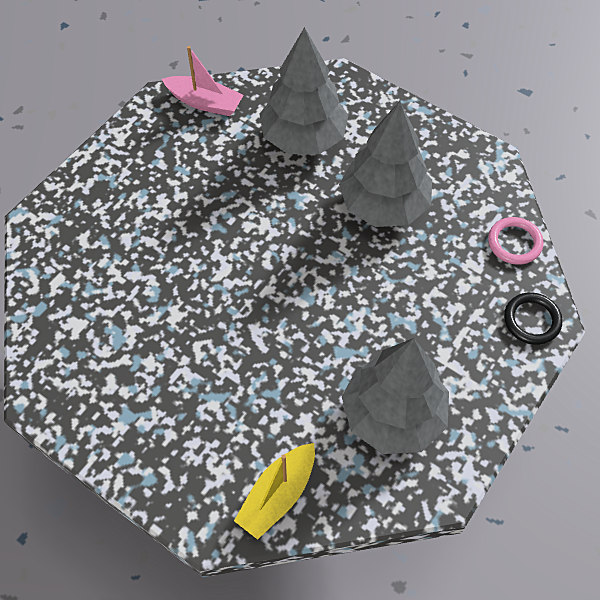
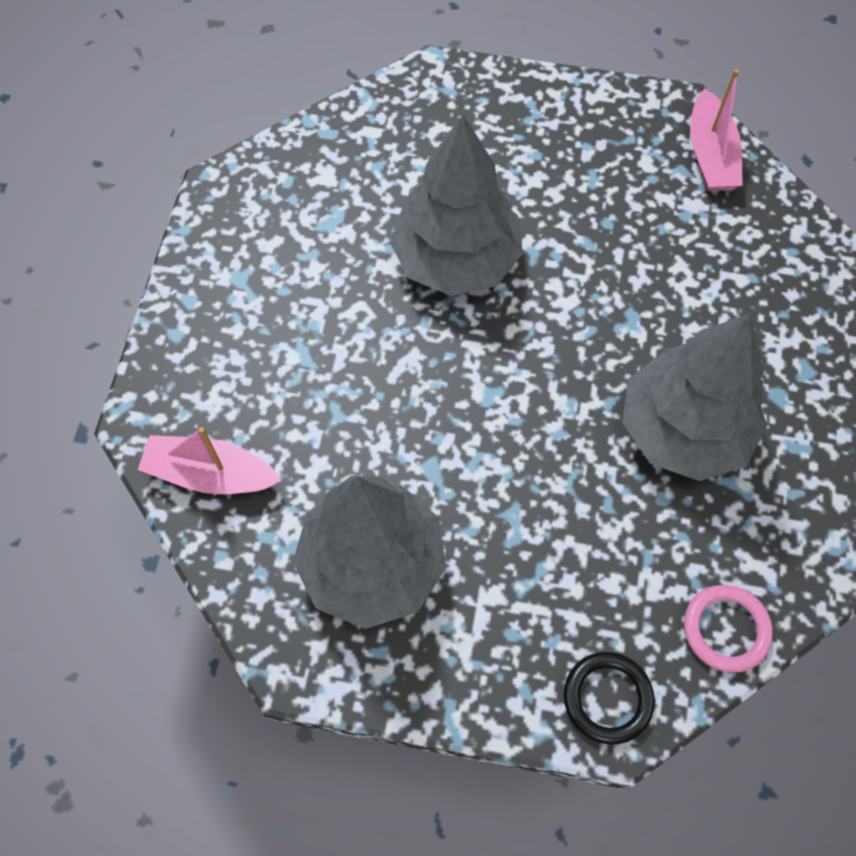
camera: 65 degrees right, 5 degrees up
yellow boat [234,443,315,540] -> pink boat [138,427,282,494]
grey tree [259,27,348,154] -> grey tree moved to [390,115,523,296]

